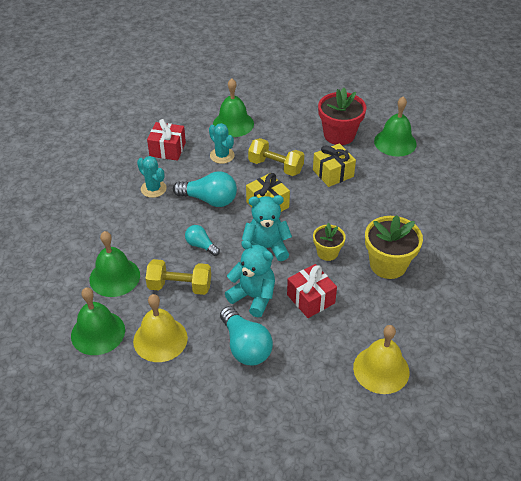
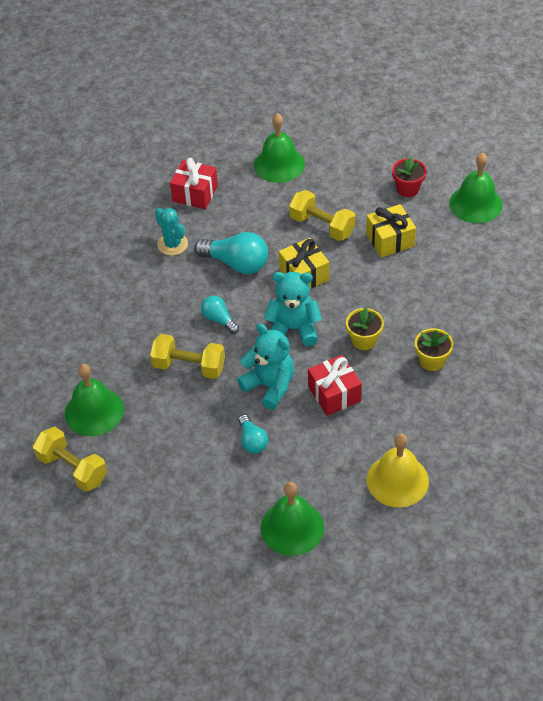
camera: 10 degrees right, 5 degrees up
green bell [90,231,140,297] -> green bell moved to [261,482,324,556]
yellow bell [133,294,188,362] -> none
turquoise cactus [209,123,235,164] -> none
turquoise light bulb [220,306,273,365] -> turquoise light bulb [238,414,268,454], size x0.58
red flower pot [318,88,366,145] -> red flower pot [392,156,427,197], size x0.59
yellow flower pot [365,215,423,279] -> yellow flower pot [415,328,453,371], size x0.59
none -> yellow dumbbell [33,427,107,492]

